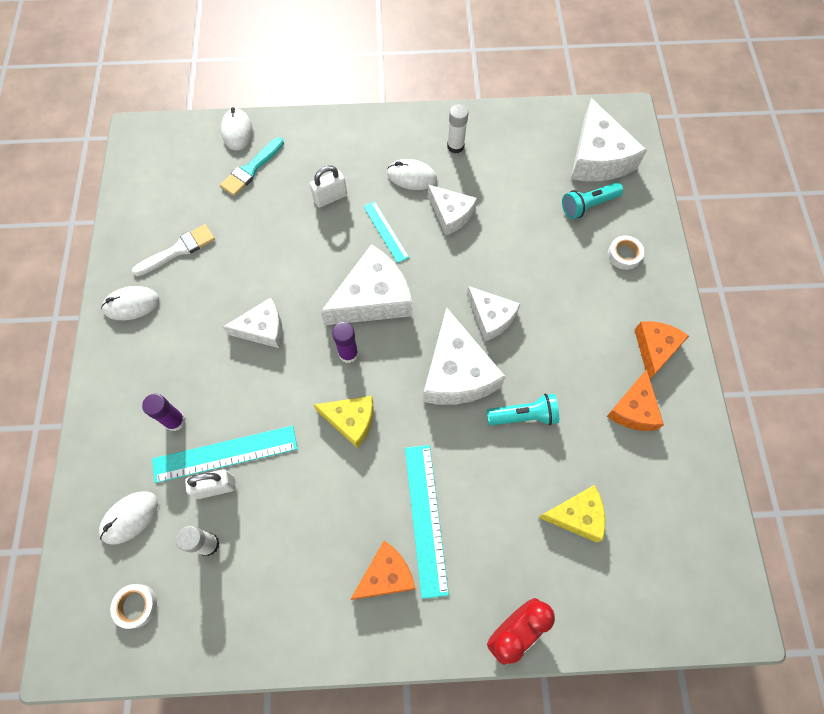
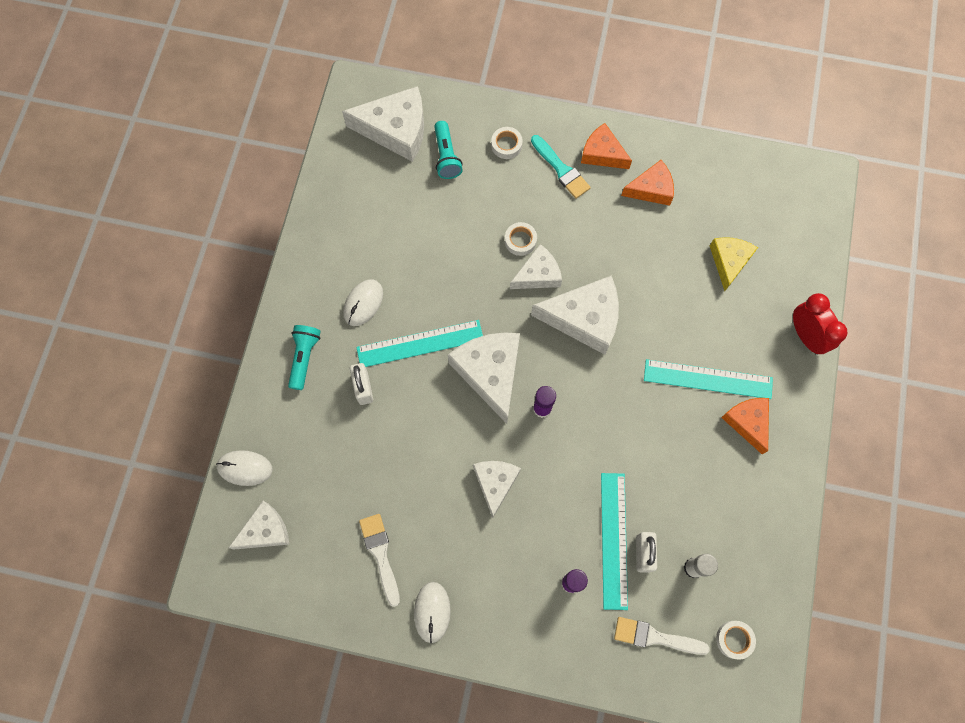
camera: 75 degrees left, 5 degrees up
white mouse [99,491,158,545] -> white brush [614,617,710,655]
turquoise brush [220,137,284,196] -> turquoise brush moved to [531,135,591,199]
yellow cheese [314,396,374,449] -> none
turquoise ruler [363,201,409,263] -> turquoise ruler [356,320,483,367], size x1.66
white cheese [428,185,477,235] -> white cheese moved to [229,501,289,550]
white glue stick [447,104,468,153] -> none
turquoise flashlight [486,394,559,426] -> turquoise flashlight moved to [288,325,321,390]
orange cheese [607,370,664,431] -> orange cheese turned 45 degrees counterclockwise [621,160,674,206]
none -> white tape [505,222,537,256]

